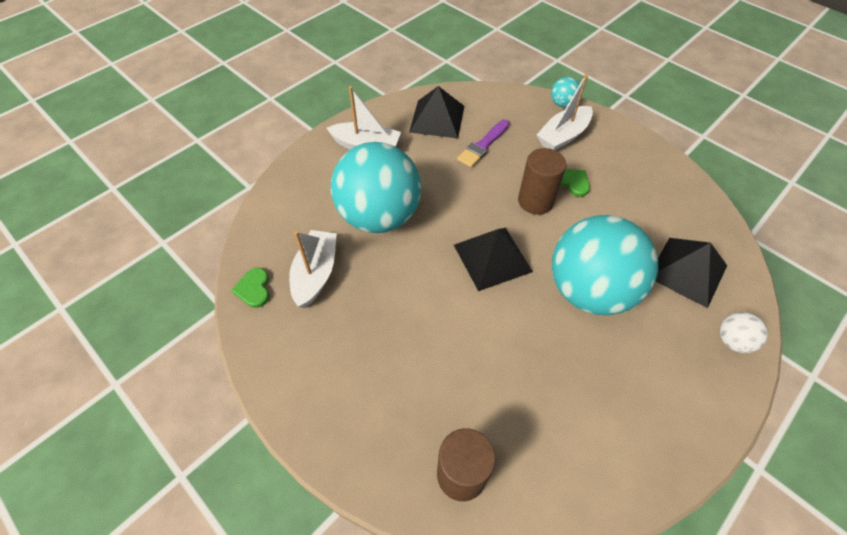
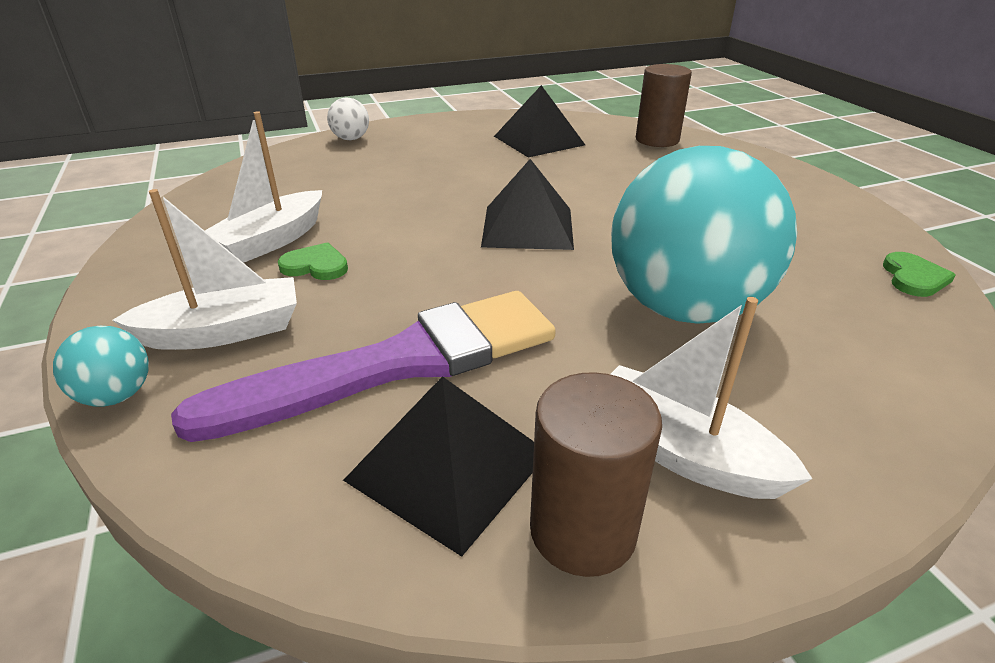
camera: 155 degrees left, 20 degrees down
white boat [289,230,337,308] -> white boat moved to [205,111,322,263]
purple brush [457,119,509,167] -> purple brush [171,291,556,442], size x1.97
brown cylinder [518,148,566,215] -> brown cylinder moved to [530,372,662,577]
turquoise ball [552,215,658,315] -> none
green heart [560,169,590,197] -> green heart turned 120 degrees clockwise [278,242,348,280]
black pyramid [656,238,727,308] -> black pyramid moved to [494,85,585,158]

